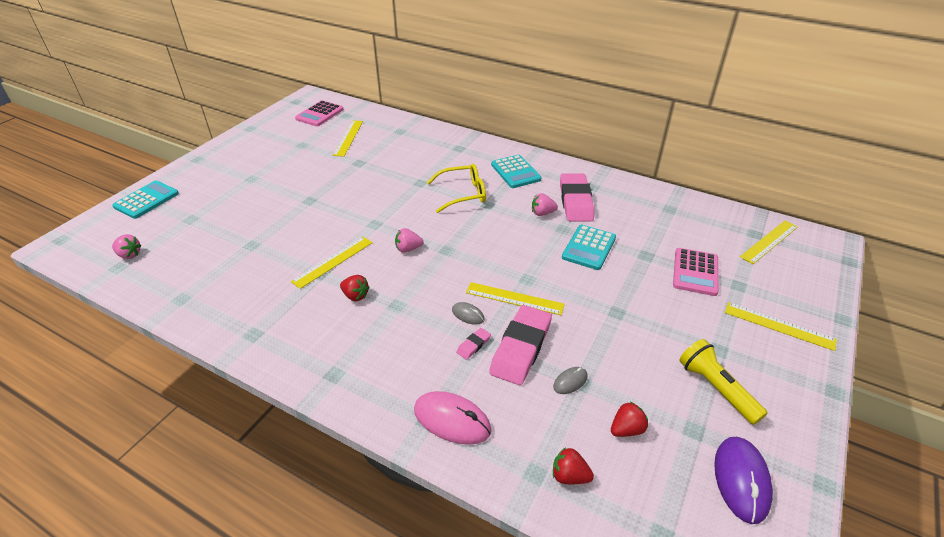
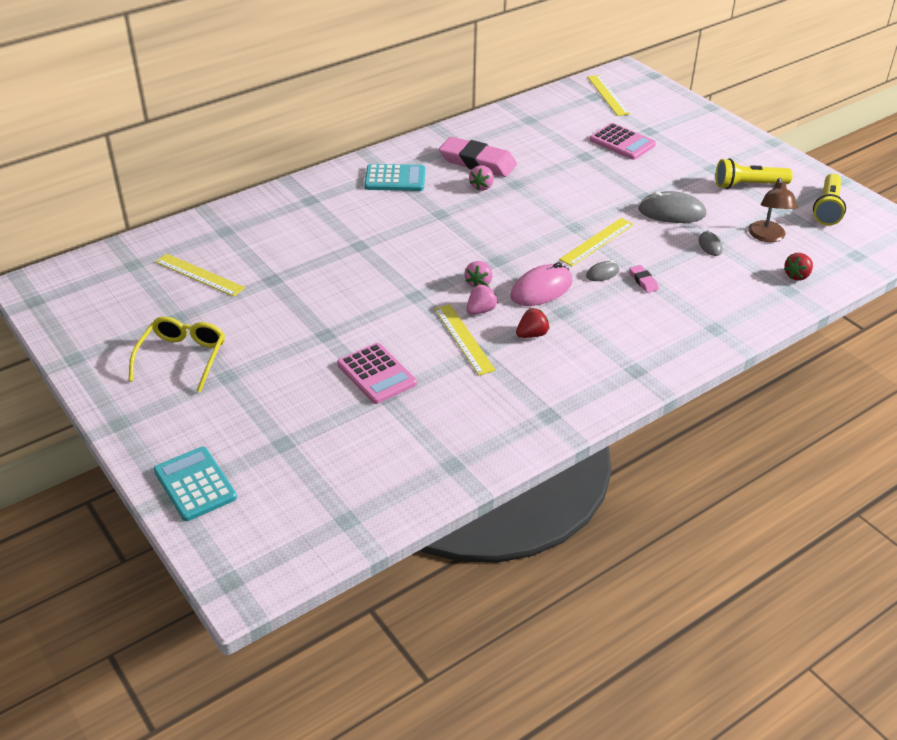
camera: 65 degrees left, 0 degrees up
pink strawberry [112,234,142,259] -> pink strawberry moved to [466,284,498,315]
pink calculator [295,100,344,126] -> pink calculator moved to [337,343,417,404]
pink mouse [414,391,491,445] -> pink mouse moved to [510,262,573,306]
yellow glasses [427,164,486,213] -> yellow glasses moved to [128,317,225,392]
pink eraser [489,305,552,385] -> none
turquoise calculator [562,225,616,270] -> none
red strawberry [611,402,648,437] -> brown lamp [748,178,797,242]
purple mouse [714,437,773,524] -> yellow flashlight [813,174,846,225]
yellow ruler [725,302,837,351] -> none
none -> grey mouse [638,191,706,223]

